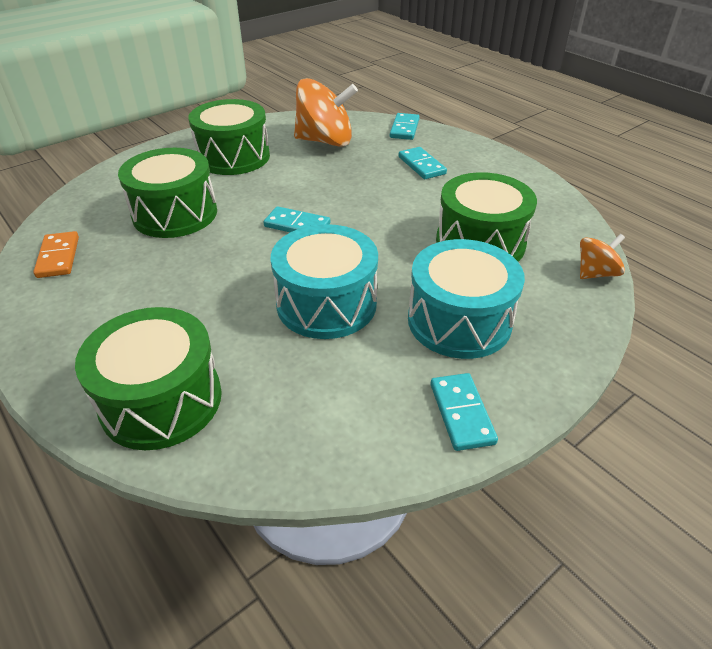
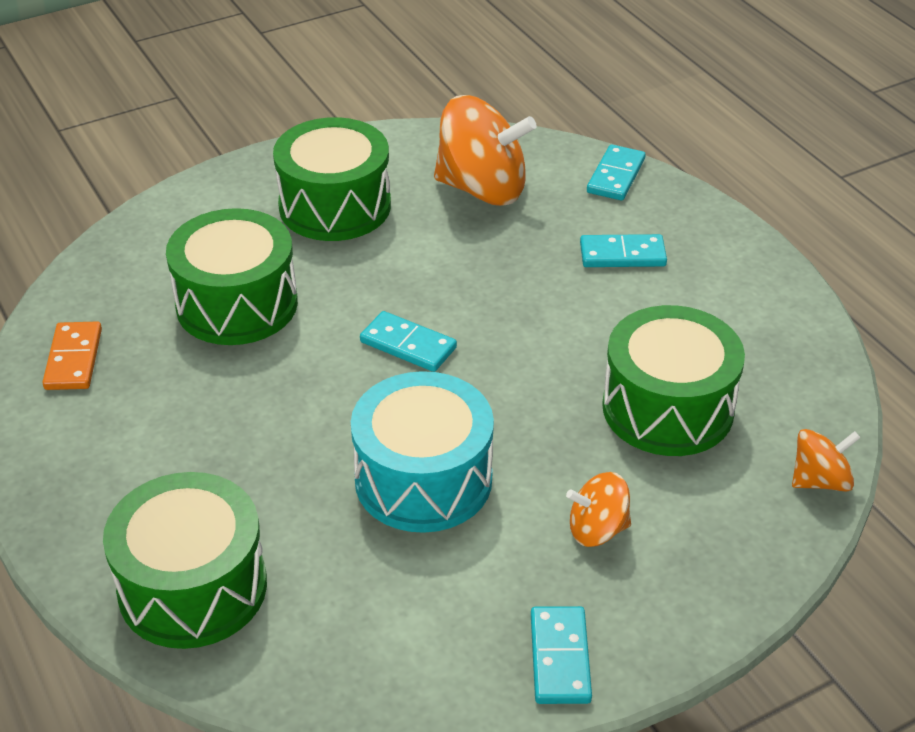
camera: 10 degrees right, 0 degrees up
turquoise domino [398,147,447,179] -> turquoise domino turned 75 degrees counterclockwise [580,234,667,267]
turquoise drum [408,239,525,359] -> orange spinning top [566,472,631,547]

